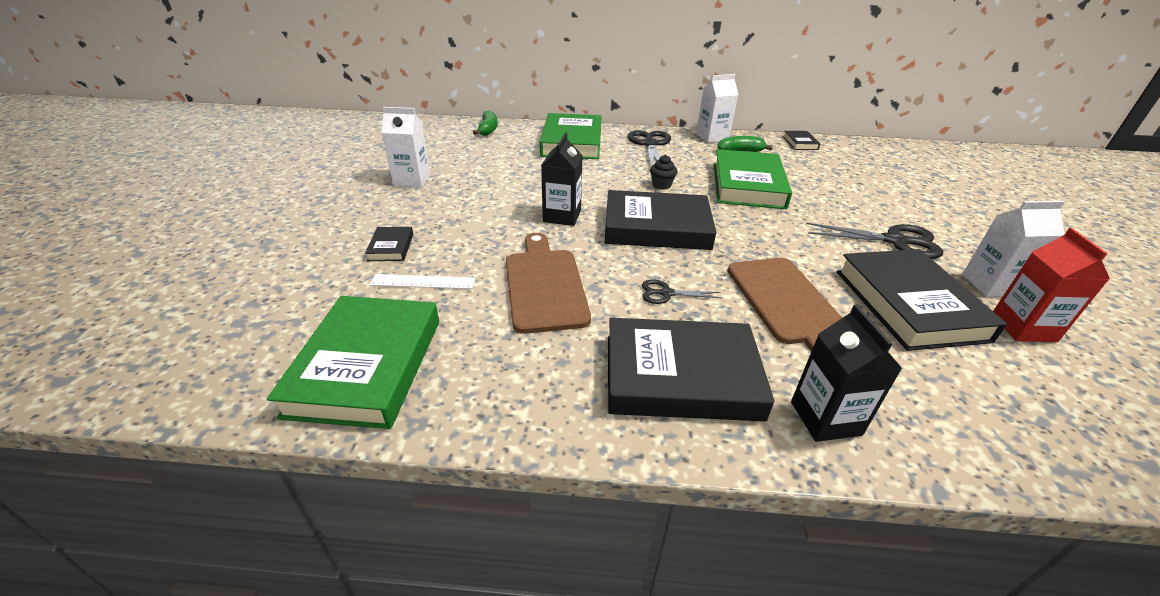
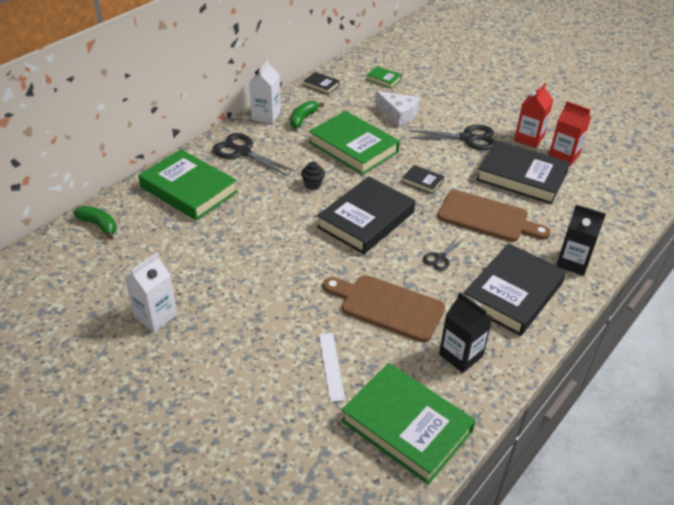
camera: 55 degrees left, 5 degrees up
black book [365,227,413,261] -> black book moved to [402,165,444,194]
white ruler [370,274,475,289] -> white ruler turned 45 degrees counterclockwise [319,333,345,402]
black carton [541,132,583,226] -> black carton moved to [439,292,493,373]
black scissors [807,223,943,259] -> black scissors turned 45 degrees clockwise [409,125,495,150]
white carton [962,201,1065,297] -> red carton [514,83,553,148]
none -> green book [366,66,402,88]
none -> white cheese [375,91,420,127]

